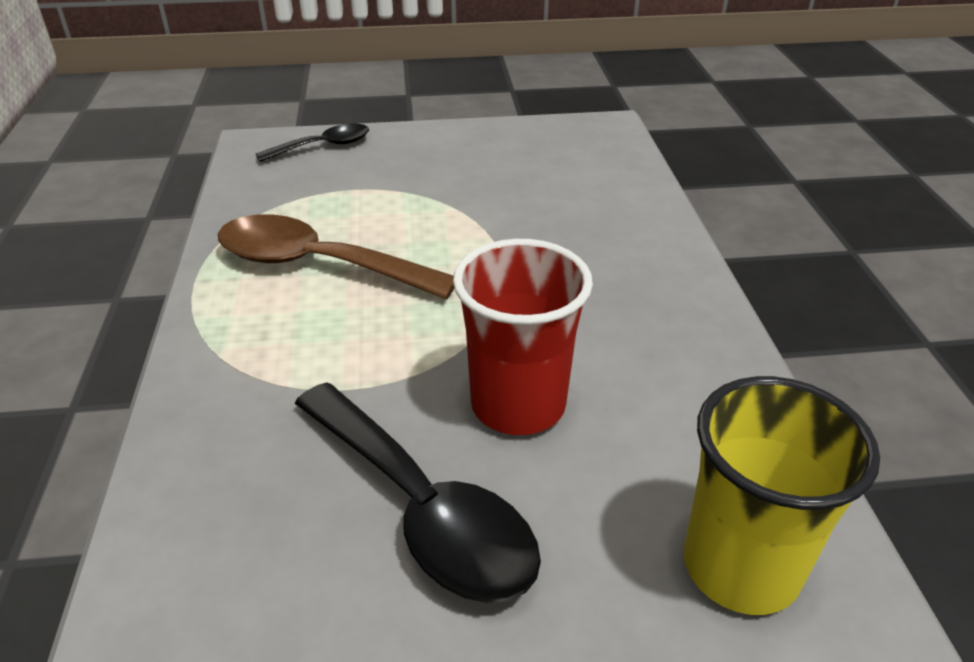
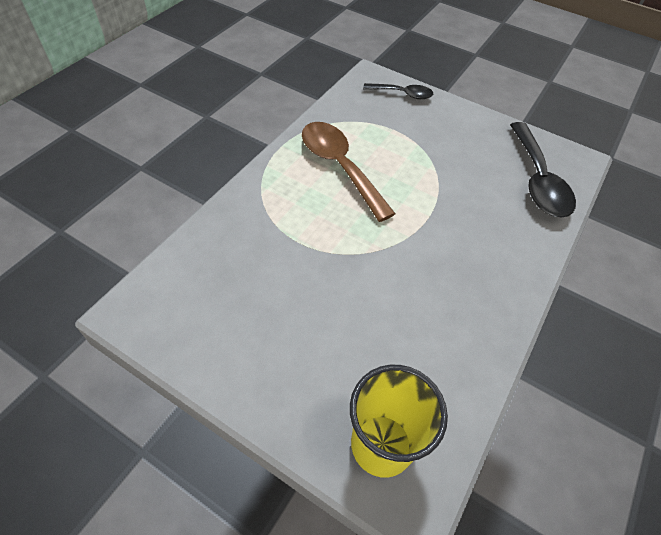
camera: 35 degrees right, 15 degrees up
black spoon [295,383,541,603] -> black spoon moved to [510,122,576,217]
red cup [453,239,593,435] -> none

